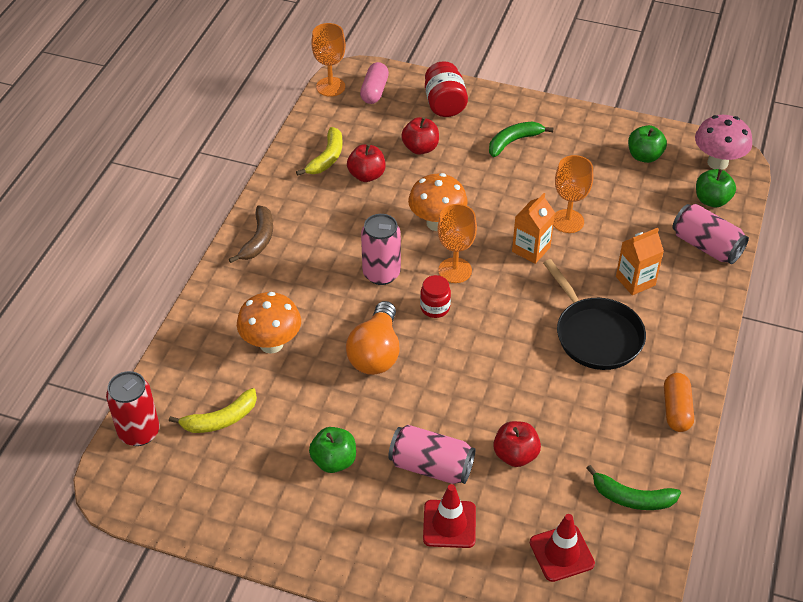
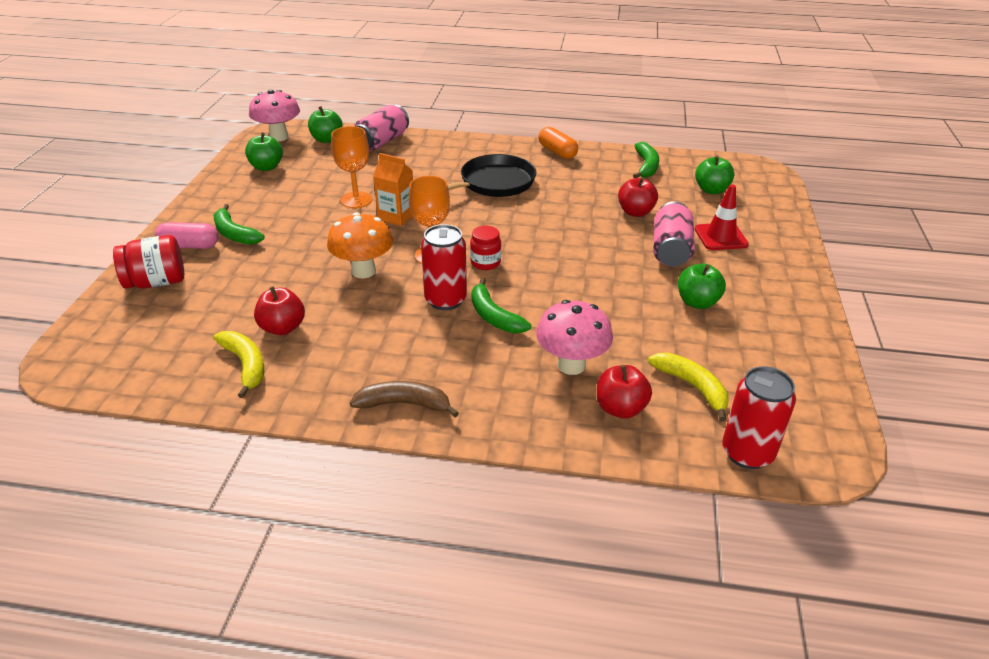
camera: 100 degrees left, 10 degrees down
orange mushroom [237,292,301,354] -> pink mushroom [536,300,613,375]
yellow banana [296,127,343,176] -> yellow banana turned 45 degrees clockwise [213,331,264,398]
orange goblet [311,23,346,97] -> none
orange light bulb [346,301,400,375] -> none
pink capsule [360,62,389,104] -> pink capsule moved to [155,222,218,249]
pink can [361,214,401,285] -> red can [421,224,467,310]
red apple [401,117,439,155] -> red apple moved to [597,365,652,419]
red traffic cone [530,514,595,582] -> green apple [695,156,734,194]
orange carton [616,228,664,295] -> none
orange capsule [664,373,694,432] -> orange capsule turned 60 degrees clockwise [538,127,578,159]
none -> green banana [471,278,531,333]

